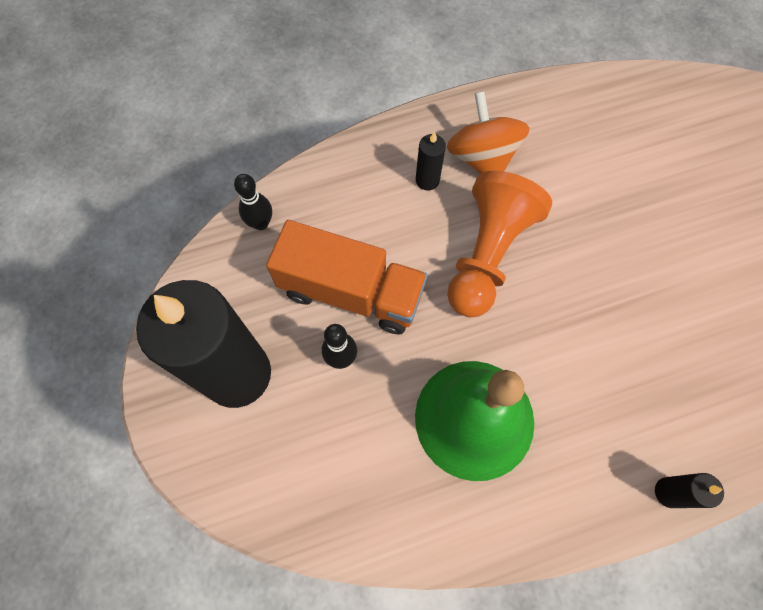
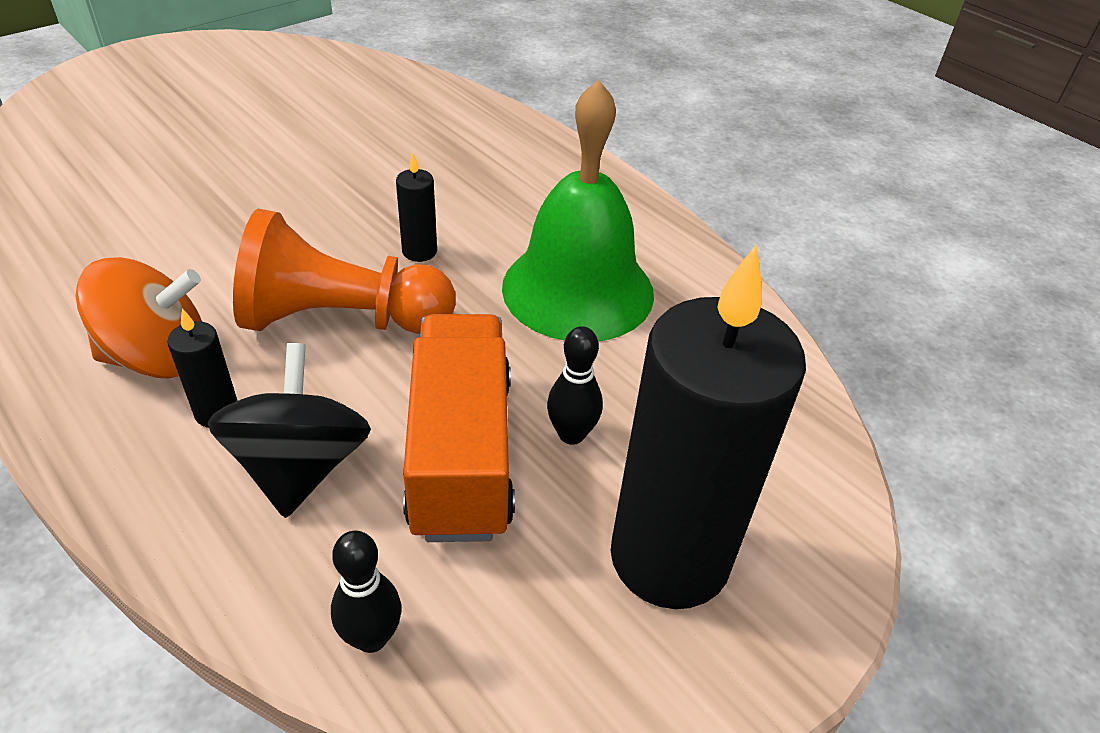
camera: 115 degrees left, 25 degrees down
orange spinning top [447,91,530,174] -> orange spinning top turned 150 degrees counterclockwise [75,257,202,378]
black candle [655,473,724,508] -> black candle moved to [396,153,437,262]
none -> black spinning top [208,343,371,518]

